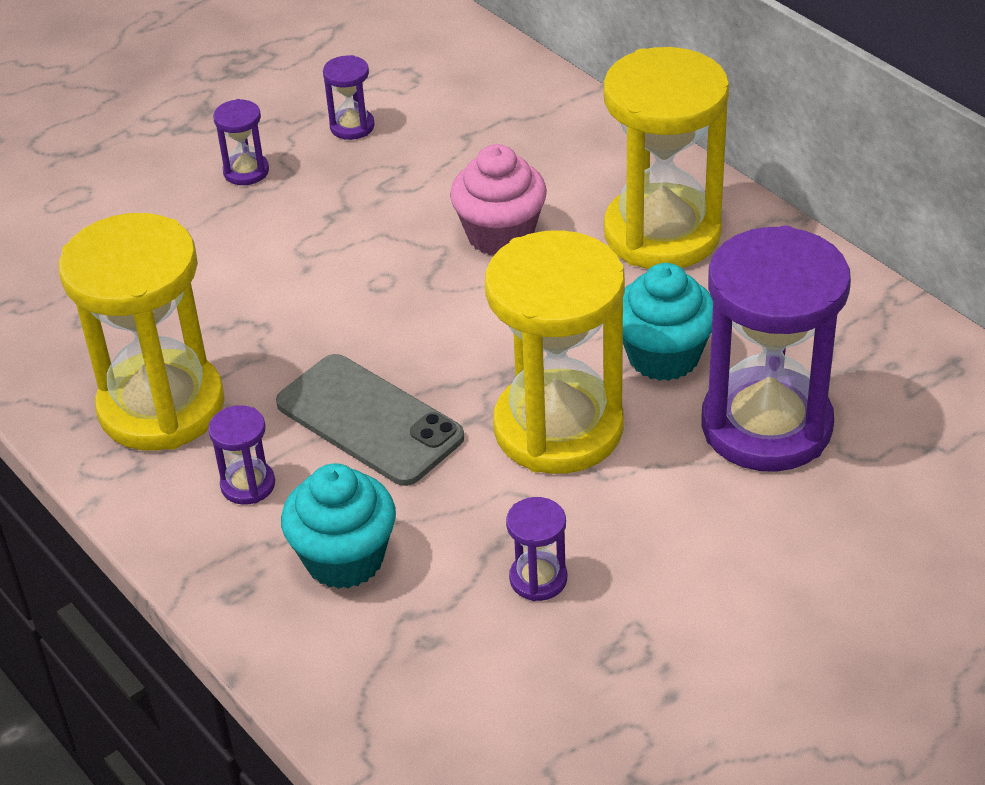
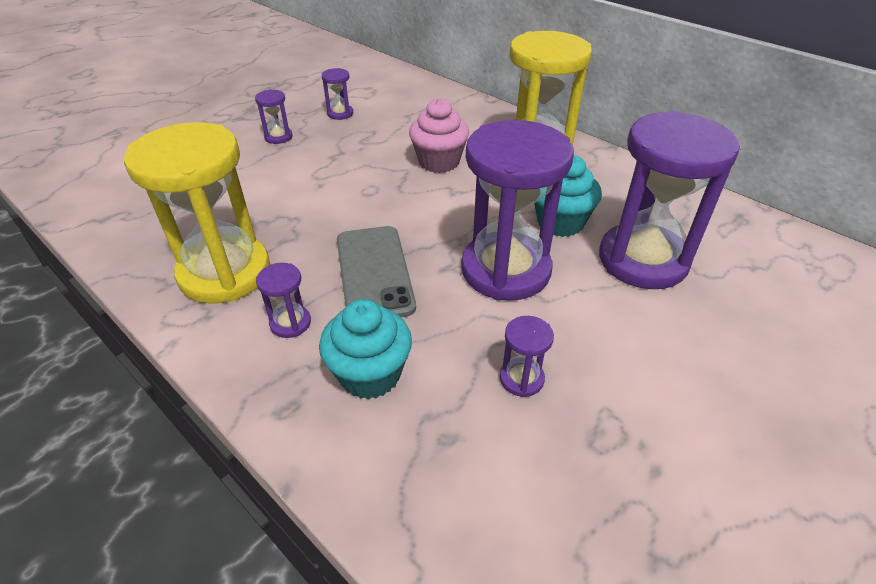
camera: 10 degrees left, 0 degrees up
grey phone [276,354,464,486] -> grey phone turned 45 degrees clockwise [337,226,416,317]
yellow hourglass [485,230,625,474] -> purple hourglass [461,120,574,301]

